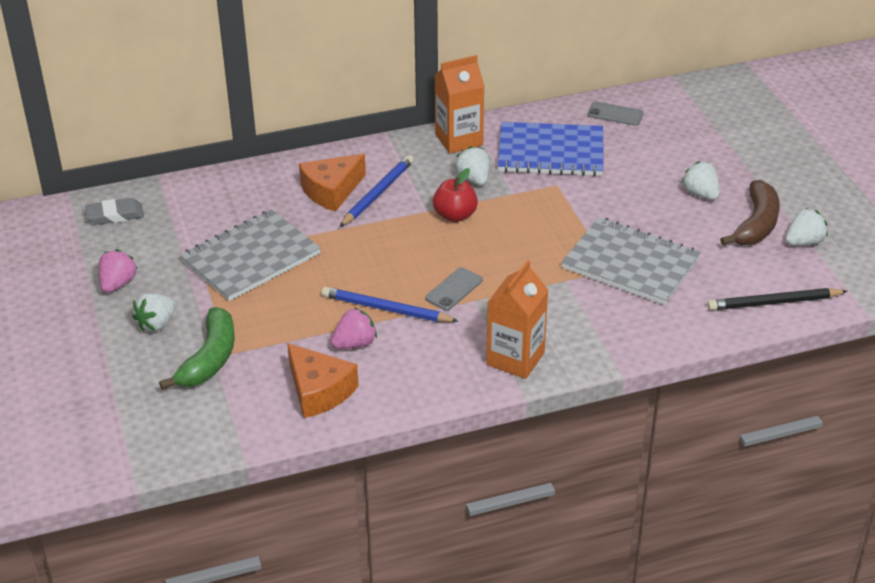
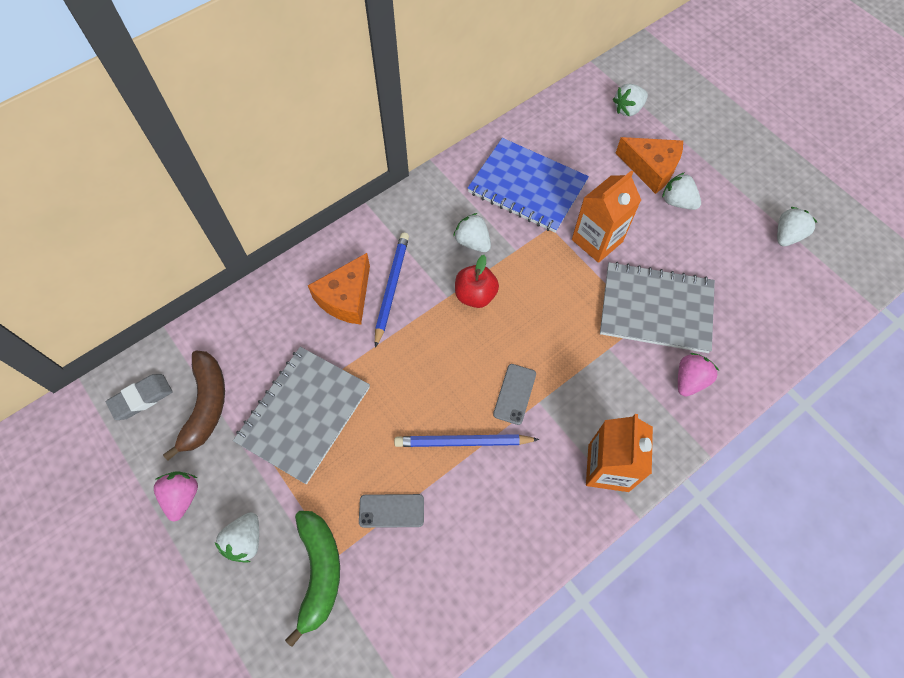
camera: 20 degrees left, 25 degrees up
orange cheese [287,343,358,418] -> orange cheese moved to [616,137,683,194]
pink strawberry [331,308,377,349] -> pink strawberry moved to [678,353,719,397]
orange carton [434,55,484,154] -> orange carton moved to [572,170,641,263]
blue notebook [498,122,604,176] -> blue notebook turned 45 degrees clockwise [467,138,589,233]
grey phone [587,101,644,126] -> grey phone moved to [359,494,424,528]
black pencil [707,288,848,310] -> none
brown banana [720,180,780,245] -> brown banana moved to [163,351,225,461]
none -> white strawberry [613,83,648,116]

